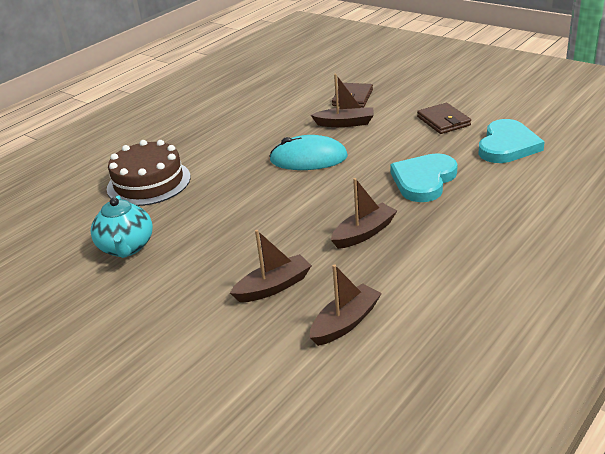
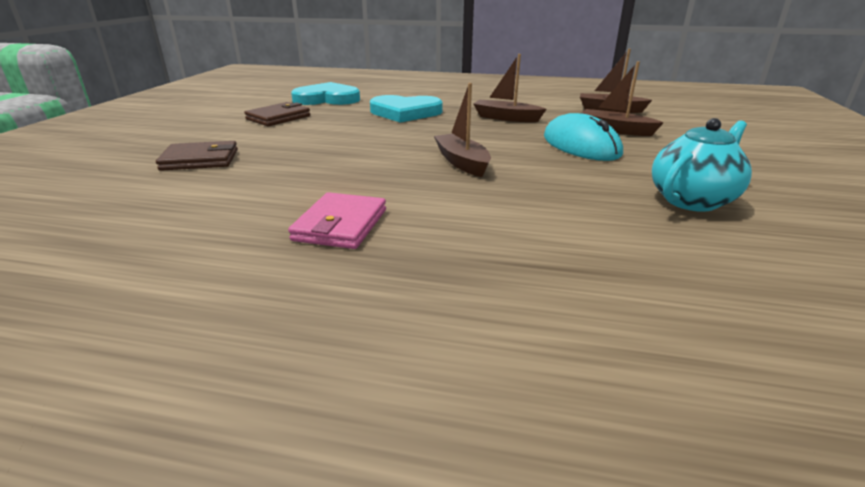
camera: 120 degrees left, 5 degrees down
brown cake [107,140,191,206] -> none
turquoise mouse [269,135,348,170] -> turquoise mouse moved to [544,113,623,161]
brown boat [311,74,374,127] -> brown boat moved to [434,83,491,177]
none -> pink wallet [288,192,386,249]

